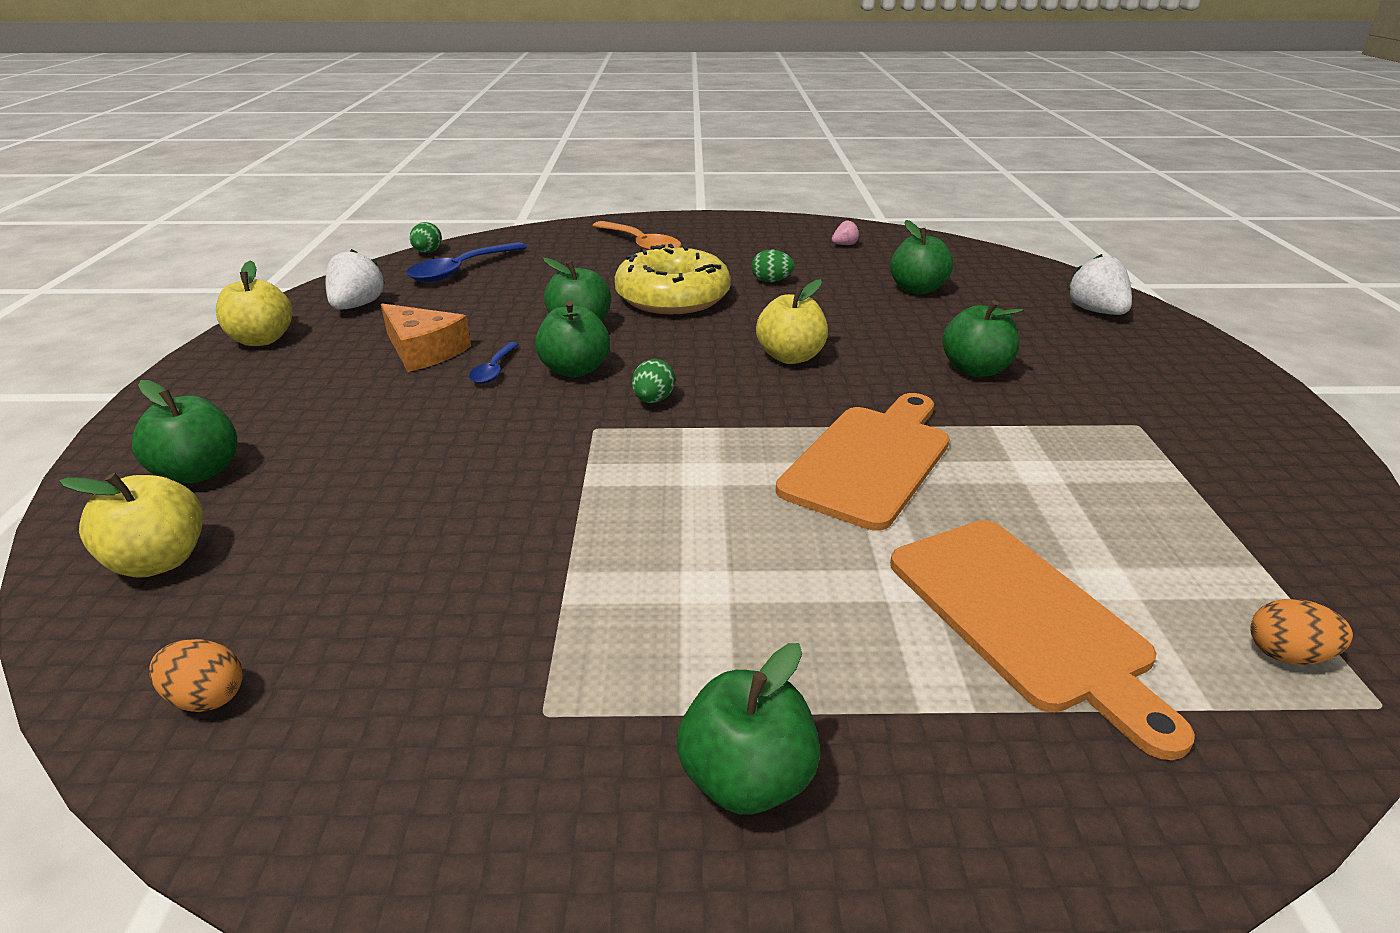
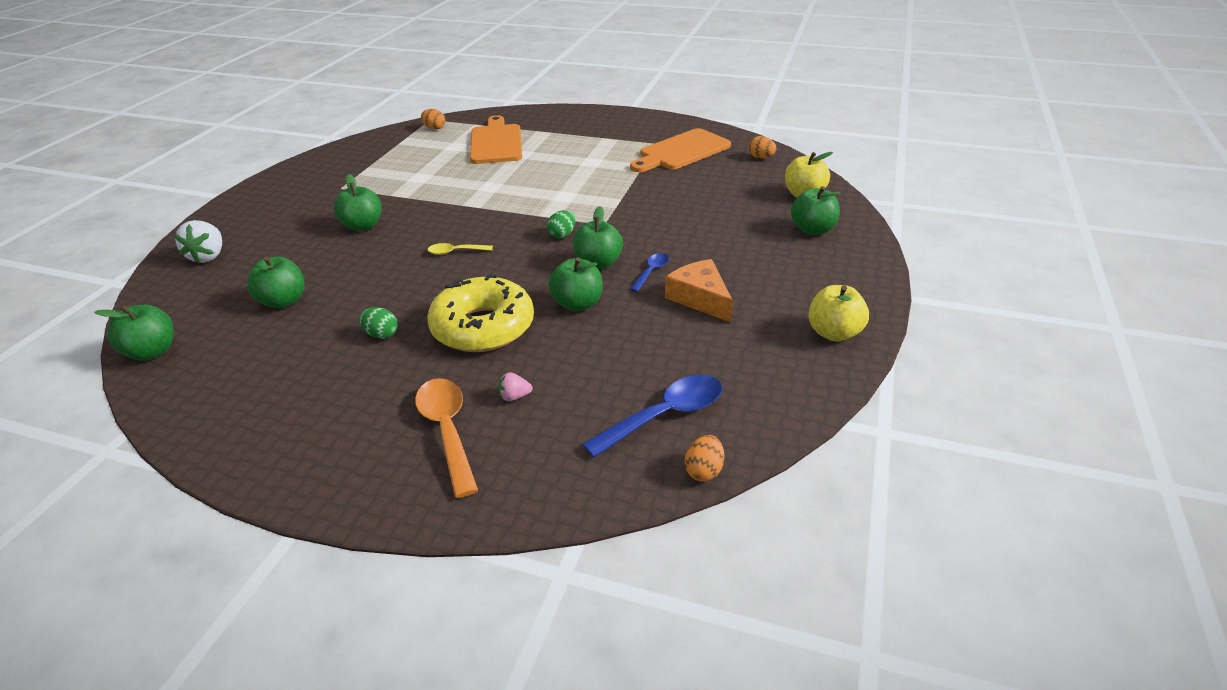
camera: 160 degrees left, 5 degrees up
white strawberry [326,249,385,310] -> none
green egg [410,222,442,253] -> orange egg [685,435,724,482]
green apple [677,643,820,815] -> green apple moved to [94,305,174,361]
yellow apple [756,279,828,364] -> yellow spoon [427,243,493,255]
orange cutting board [776,393,950,531] -> orange cutting board moved to [630,128,731,172]
pink strawberry [832,221,860,245] -> pink strawberry moved to [498,372,533,401]

